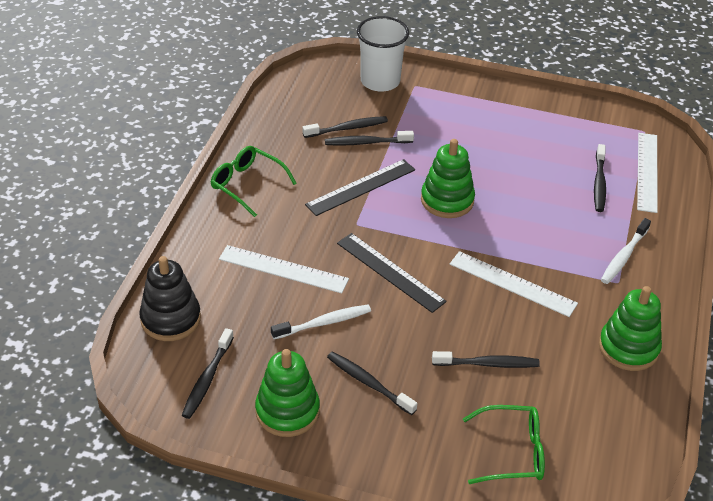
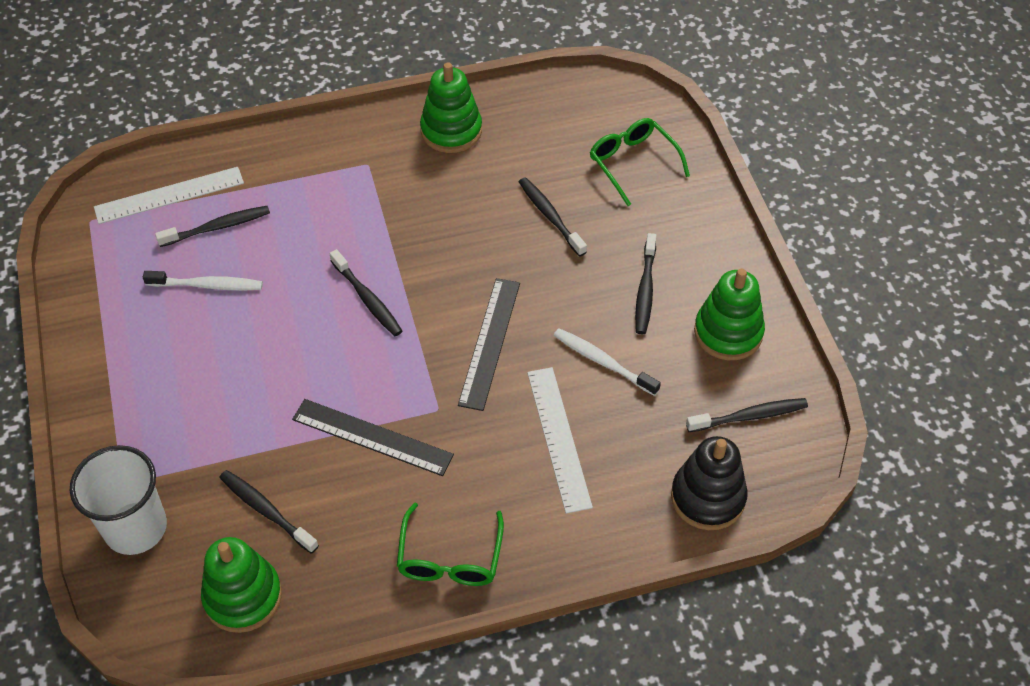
camera: 120 degrees left, 10 degrees up
black toothbrush [325,131,414,146] -> black toothbrush moved to [330,249,402,336]
green stacking toy [421,139,475,218] -> green stacking toy moved to [201,537,282,633]
white ruler [450,251,578,317] -> none
white toothbrush [601,218,651,284] -> white toothbrush moved to [143,271,263,291]

